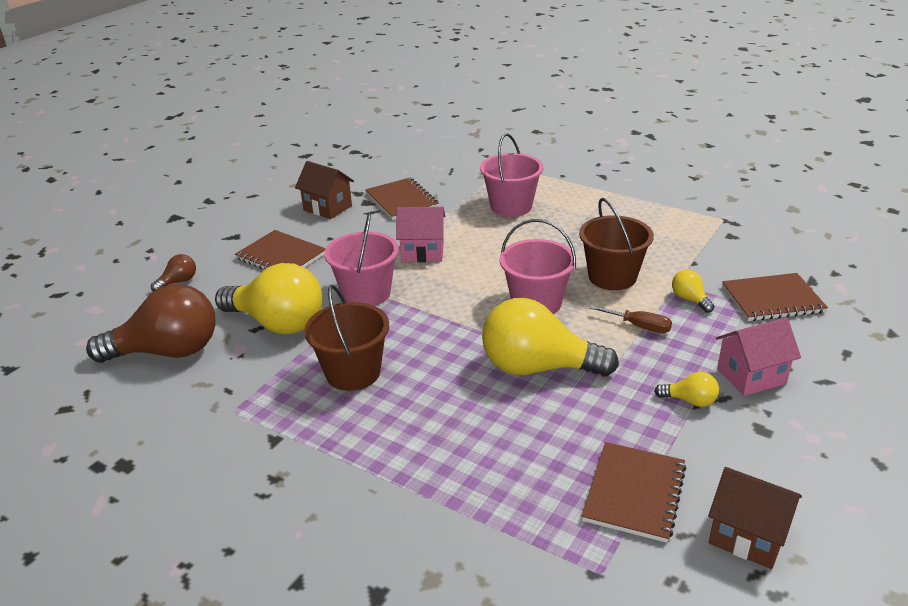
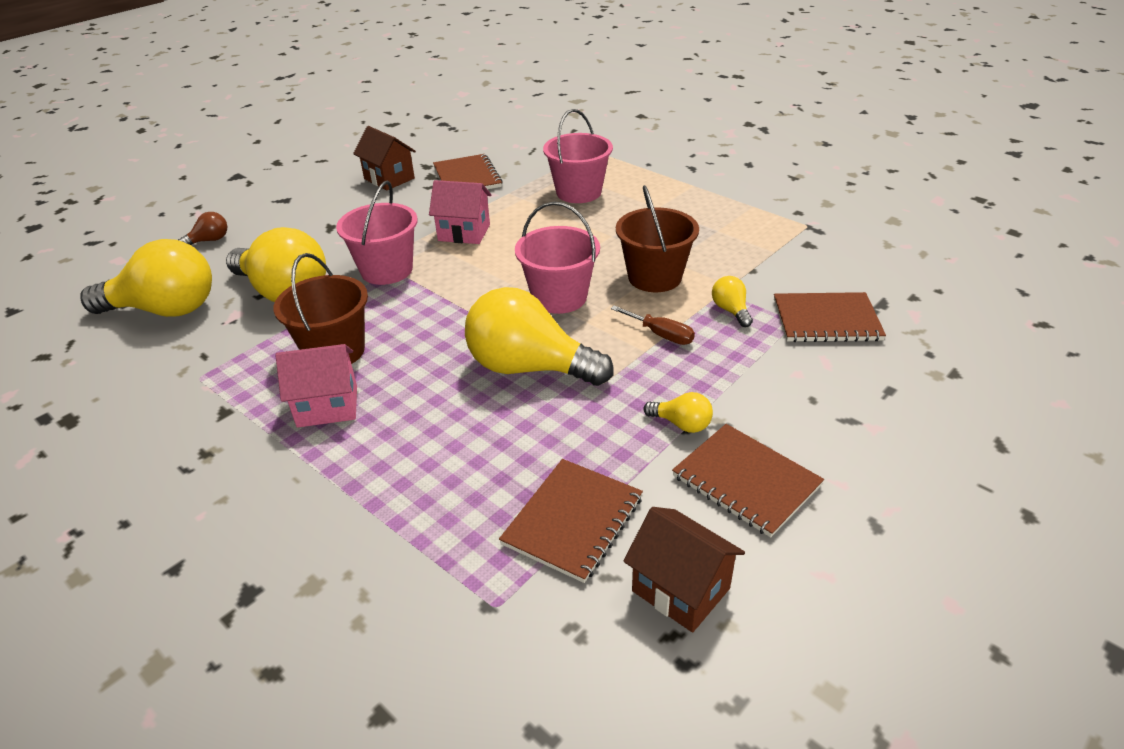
camera: 10 degrees right, 5 degrees up
brown light bulb [86,284,216,363] -> yellow light bulb [80,239,212,317]
brown notebook [235,230,326,270] -> brown notebook moved to [672,424,824,538]
pink house [716,318,801,396] -> pink house moved to [275,344,357,428]

